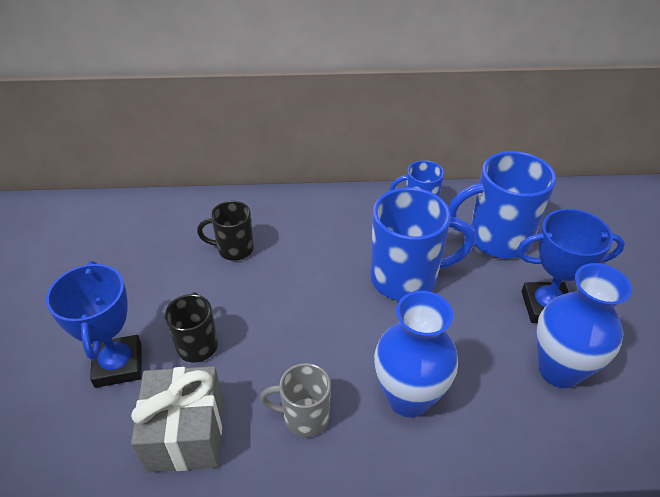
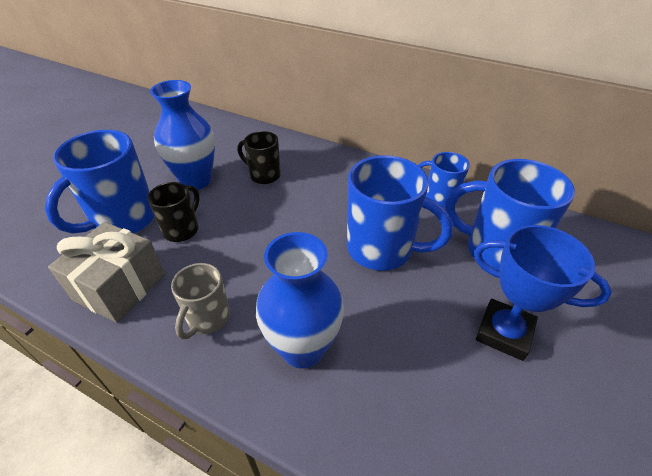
camera: 30 degrees right, 0 degrees up
blue trophy [46,261,141,388] -> blue mug [45,130,154,234]
grey mug [260,363,331,437] -> grey mug turned 105 degrees counterclockwise [171,263,230,340]
blue vase [536,263,632,388] -> blue vase moved to [150,80,215,190]

